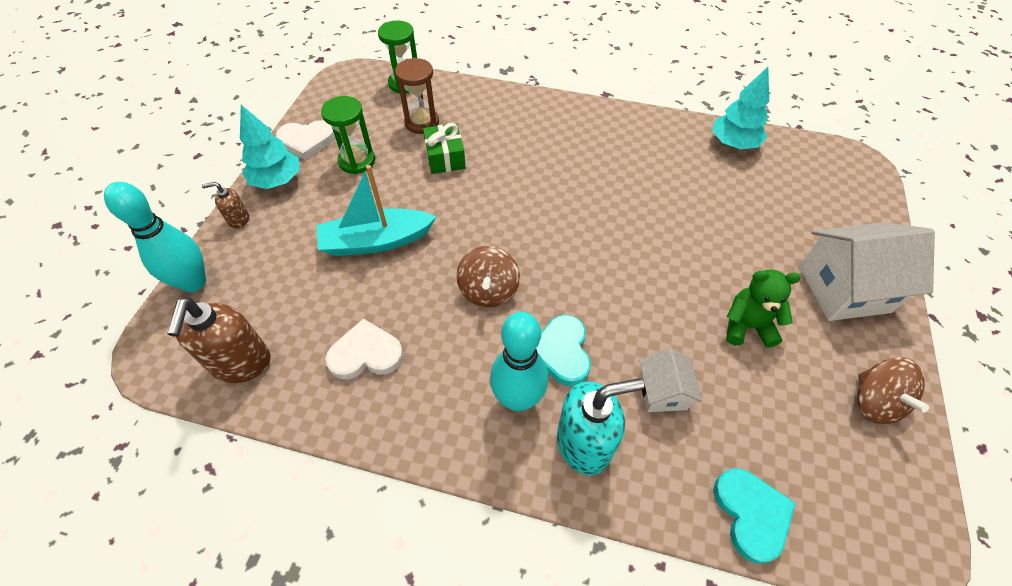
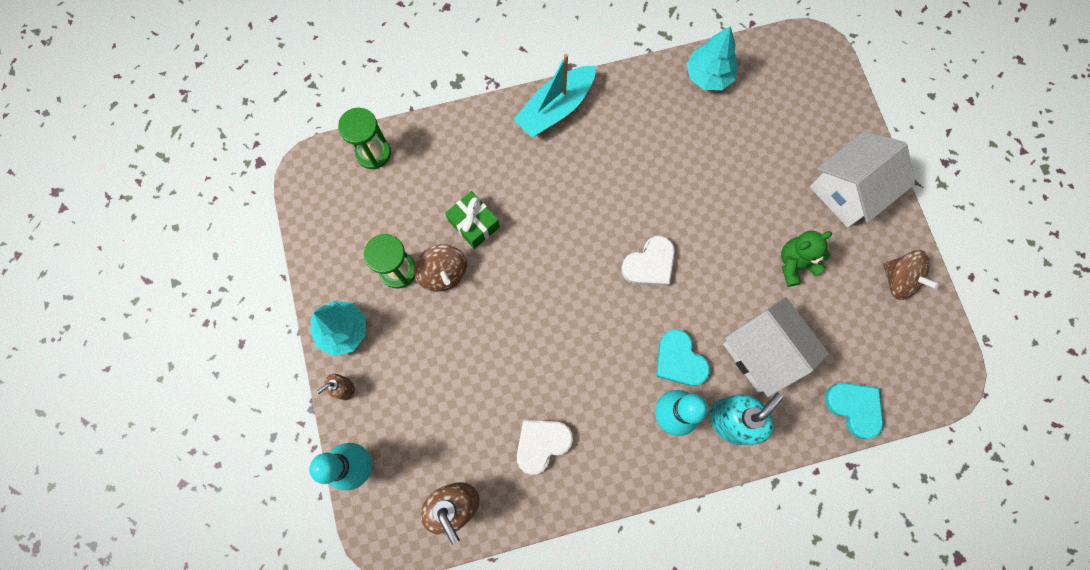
camera: 30 degrees left, 20 degrees up
white heart [276,120,335,160] -> white heart moved to [621,236,675,286]
turquoise boat [316,165,436,256] -> turquoise boat moved to [513,54,596,137]
brown hourglass [395,58,439,134] -> none
brown spinning top [456,246,520,307] -> brown spinning top moved to [414,244,467,292]
white house [640,348,702,412] -> white house [723,297,829,397], size x1.86

